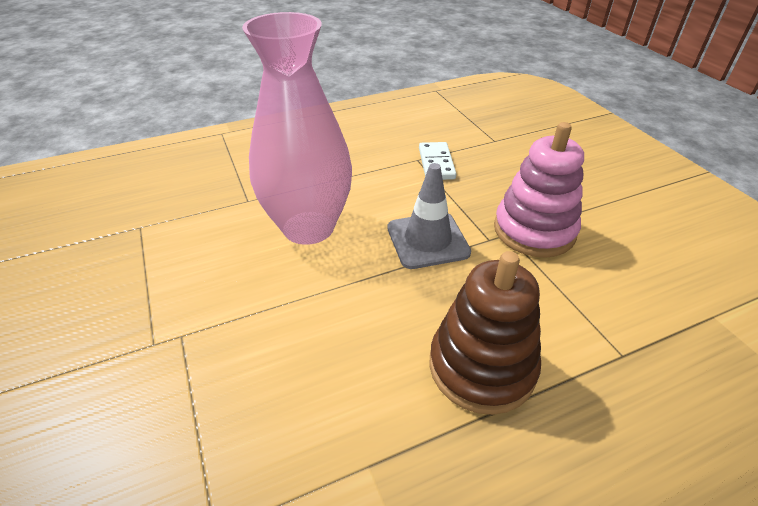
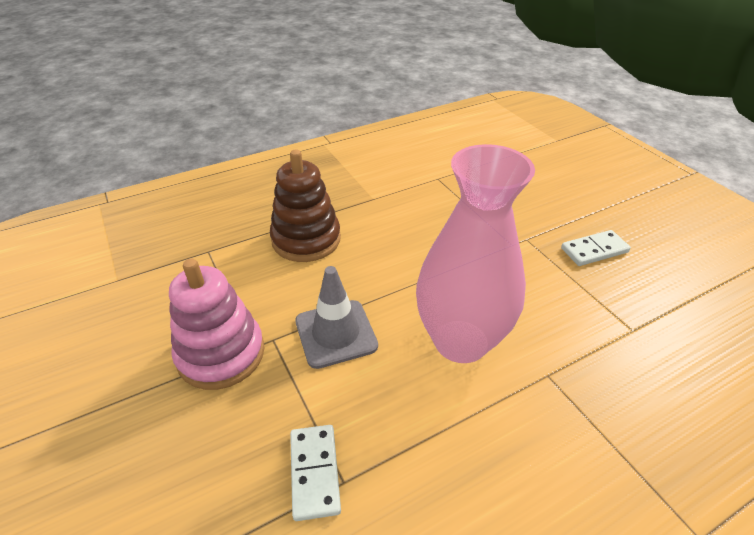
camera: 175 degrees right, 0 degrees up
none -> white domino [561,230,631,266]

